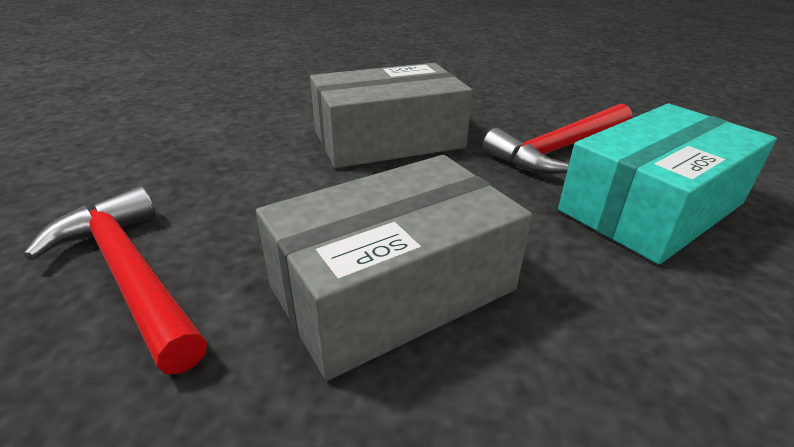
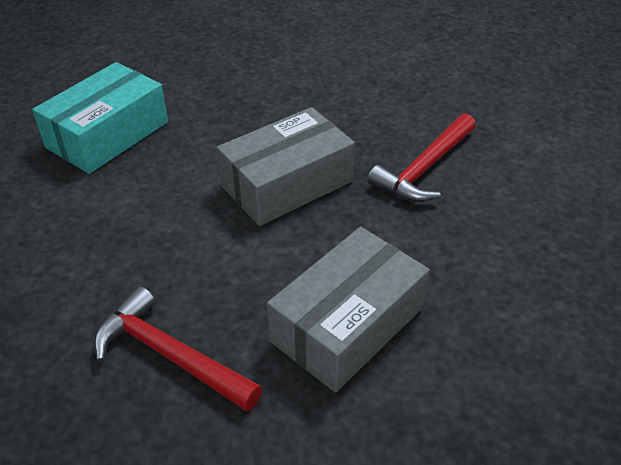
camera: 15 degrees left, 10 degrees up
turquoise box [558,104,777,264] -> turquoise box moved to [32,62,168,174]

